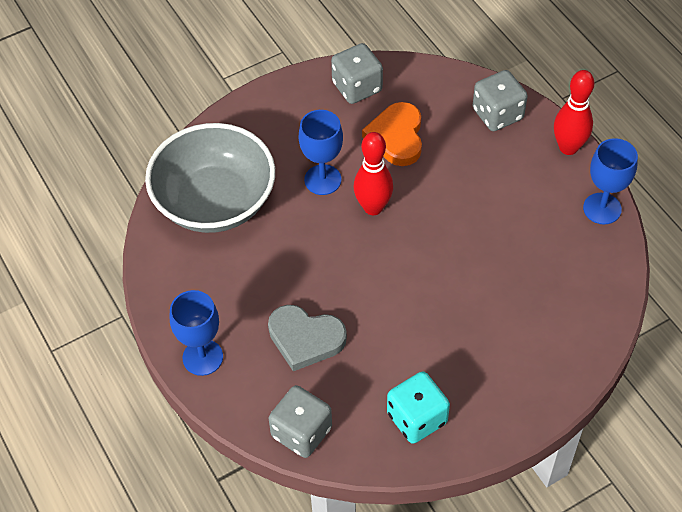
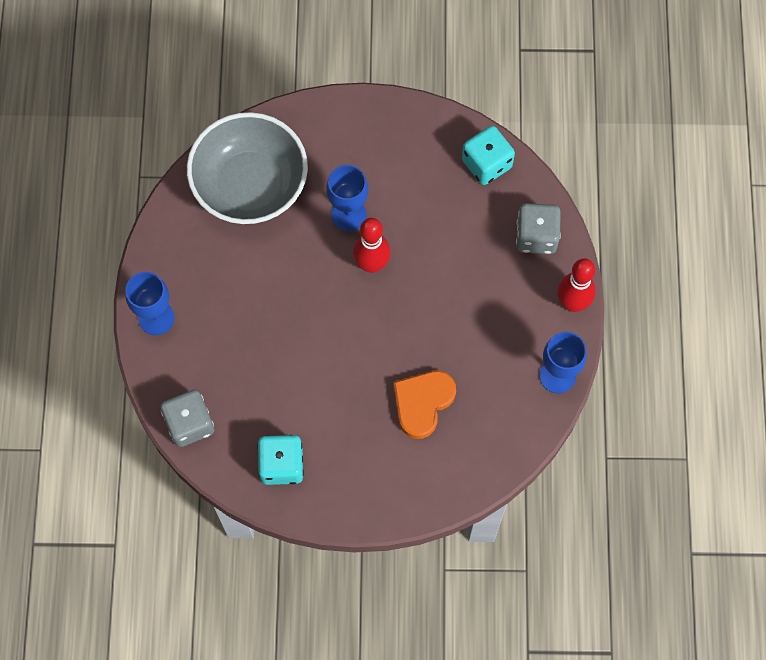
camera: 30 degrees right, 15 degrees up
grey heart [268,305,347,371] -> none
grey dice [331,43,383,104] -> none
orange heart [362,102,422,166] -> orange heart moved to [393,371,456,439]
none -> turquoise dice [462,126,515,185]

